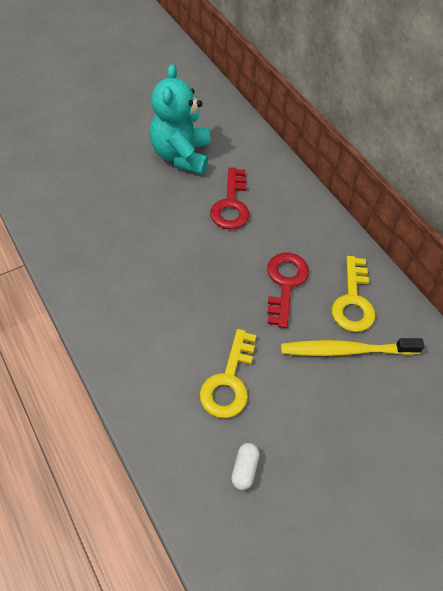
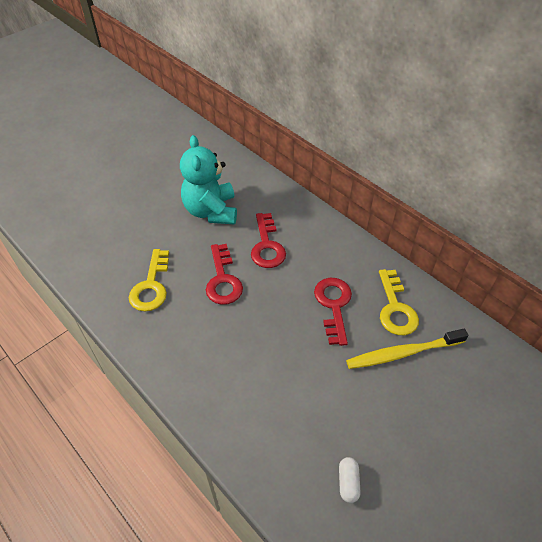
camera: 10 degrees left, 5 degrees down
yellow key [200,329,256,418] -> yellow key moved to [129,249,169,311]
none -> red key [206,244,243,305]

